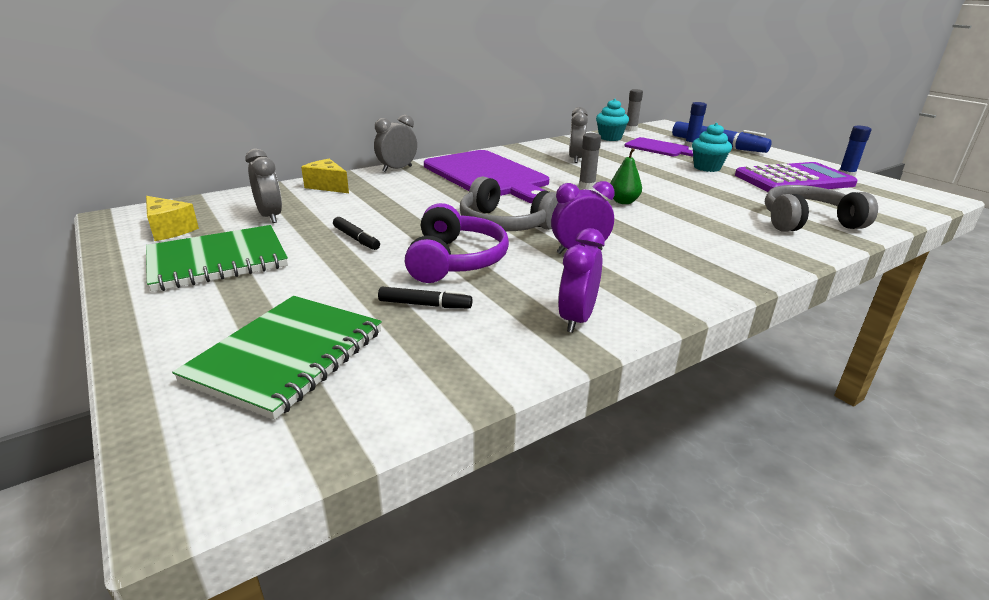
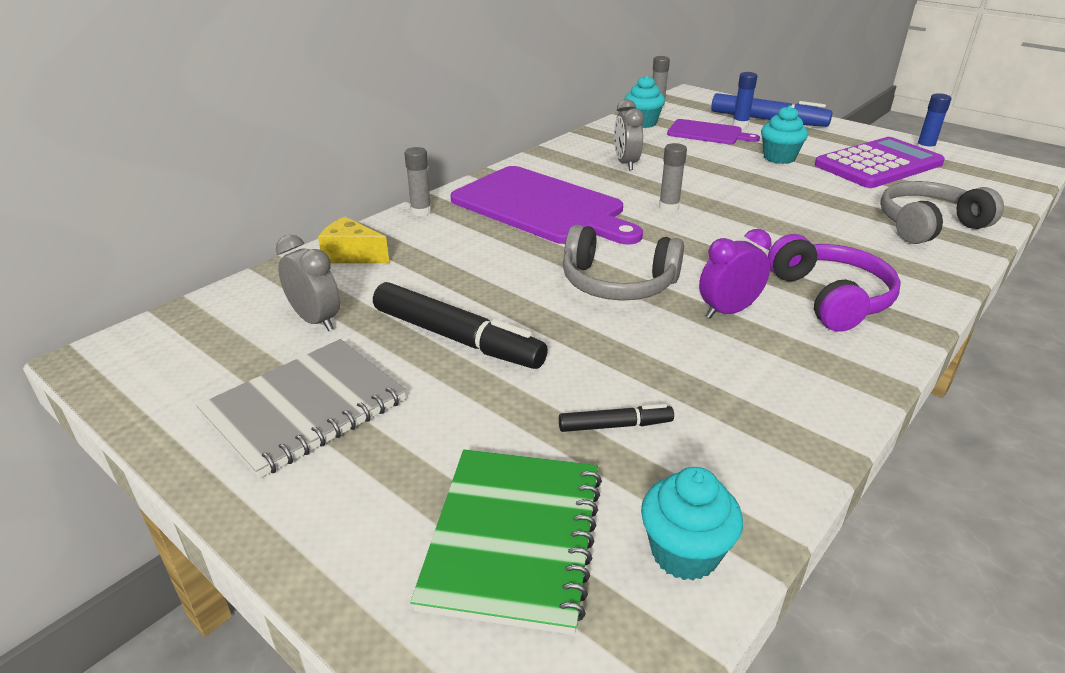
camera: 15 degrees left, 5 degrees up
yellow cheese [146,196,199,241] -> none
green notebook [146,225,288,292] -> grey notebook [197,339,406,479]
black marker [333,217,380,250] -> black marker [373,282,548,369], size x2.02
grey clock [374,115,417,172] -> grey glue stick [404,147,432,217]
purple headphones [405,203,509,283] -> purple headphones moved to [768,234,901,332]
purple clock [558,228,605,333] -> none
green pear [610,148,642,204] -> none
none -> turquoise cupcake [641,467,743,581]

